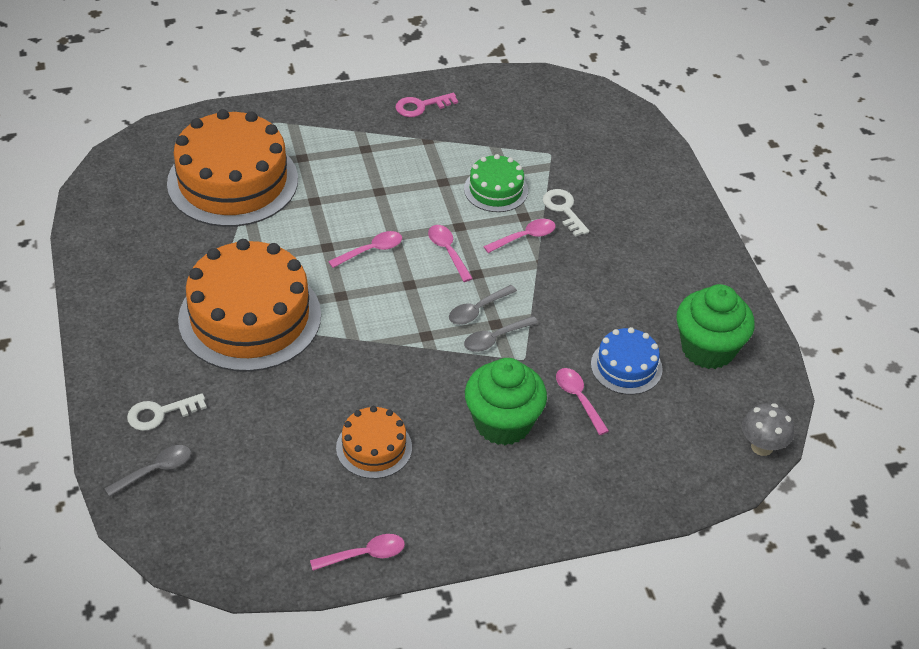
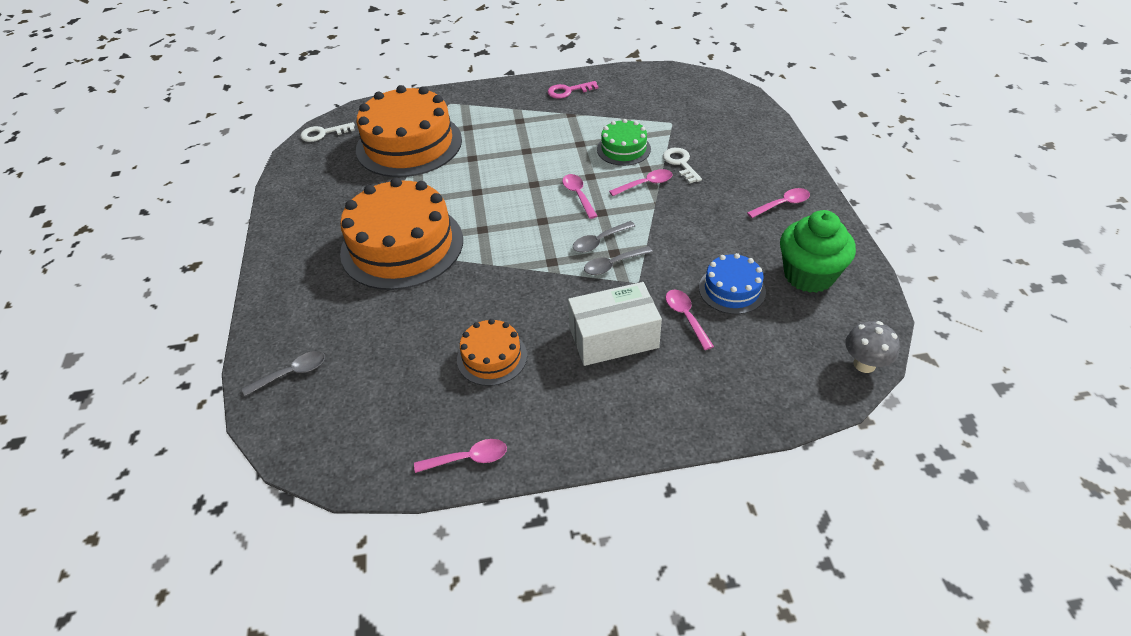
camera: 10 degrees right, 0 degrees up
white key [127,393,207,431] -> white key moved to [300,122,355,142]
pink spoon [328,231,402,268] -> pink spoon moved to [747,188,810,218]
green cupcake [465,358,547,445] -> white box [568,282,662,366]

